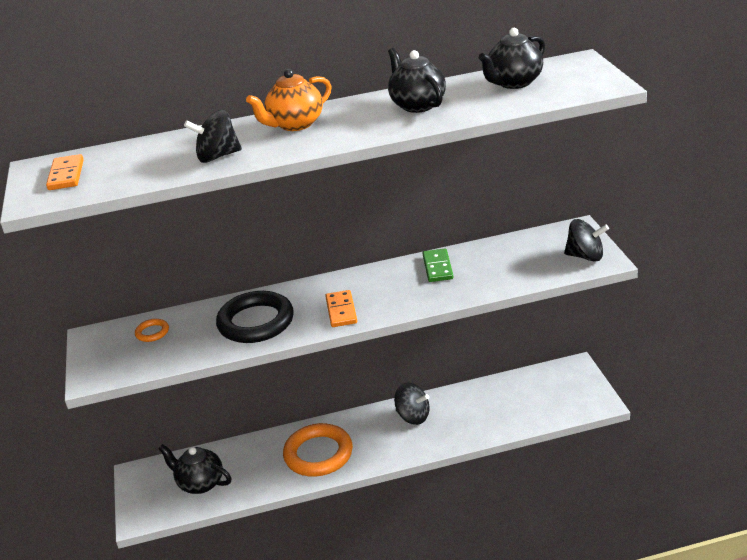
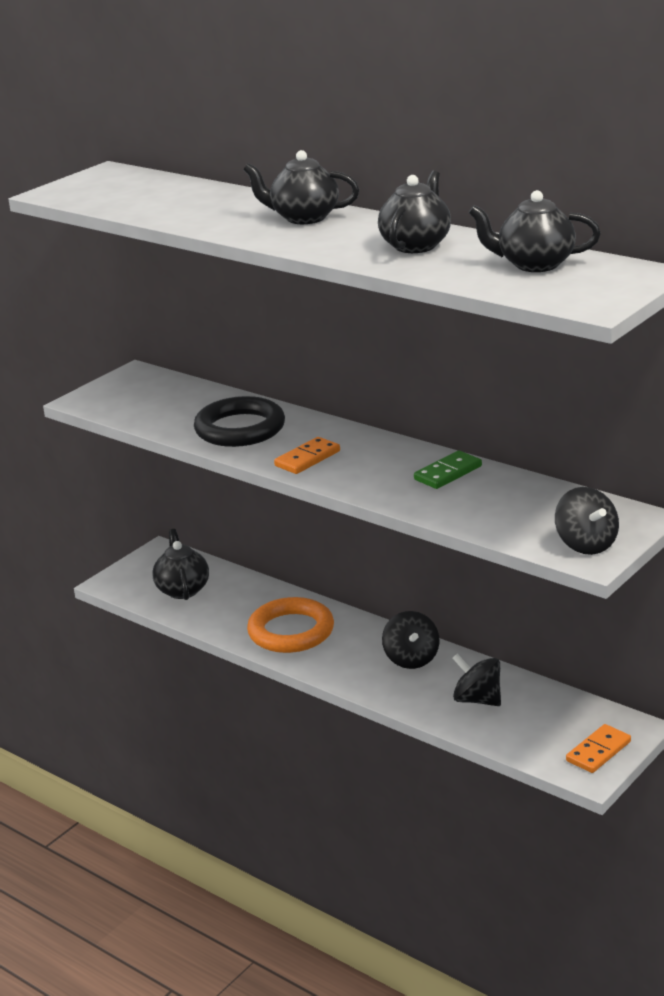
camera: 50 degrees right, 5 degrees down
orange domino [46,154,84,190] -> orange domino moved to [566,724,631,773]
orange ring [135,319,169,342] -> none
black spinning top [184,110,242,163] -> black spinning top moved to [452,654,501,706]
orange teapot [246,69,332,131] -> black teapot [243,150,359,224]

